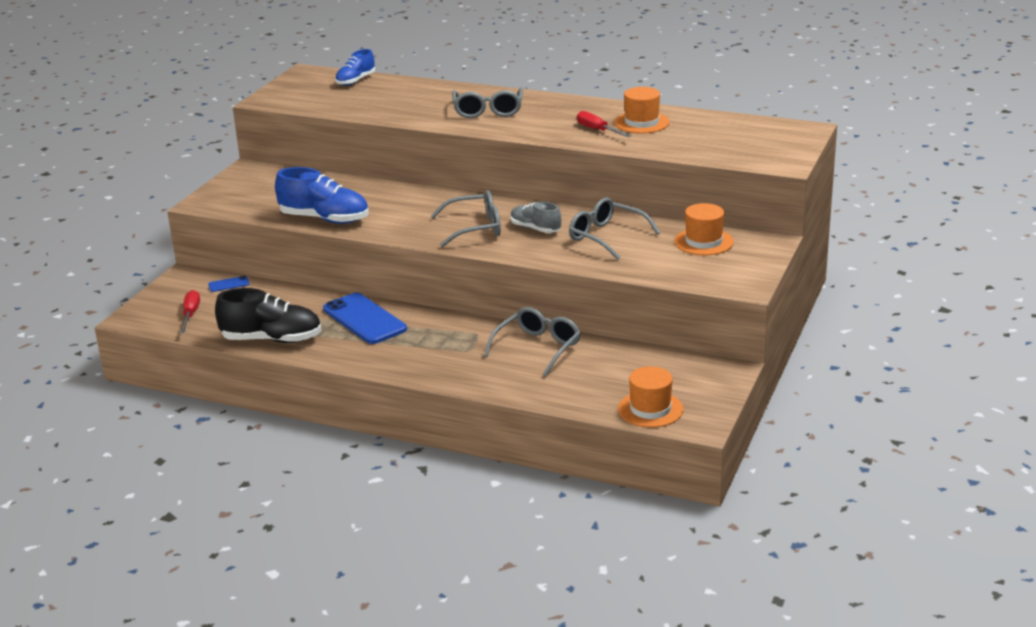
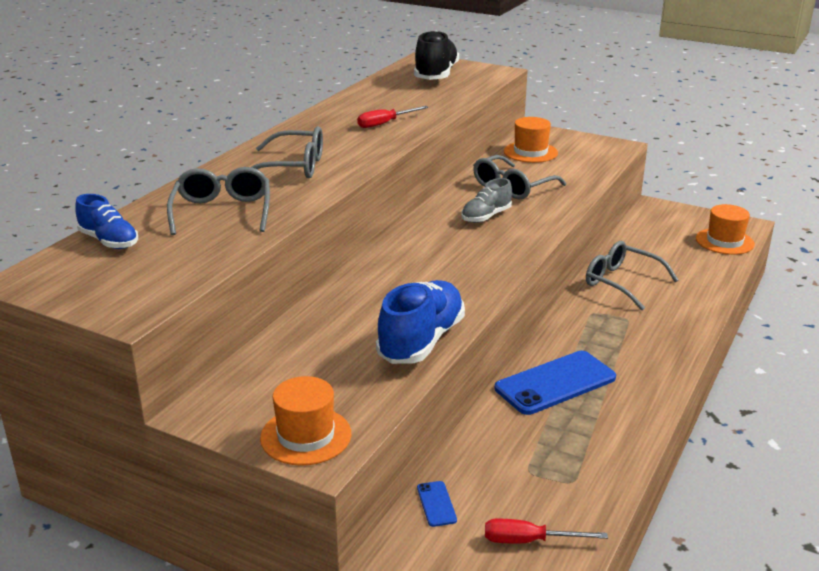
camera: 85 degrees left, 0 degrees up
black shoe [215,288,322,343] -> black shoe moved to [414,30,459,80]
grey glasses [431,190,501,247] -> grey glasses moved to [167,167,270,235]
orange hat [615,87,669,133] -> orange hat moved to [260,376,351,466]

